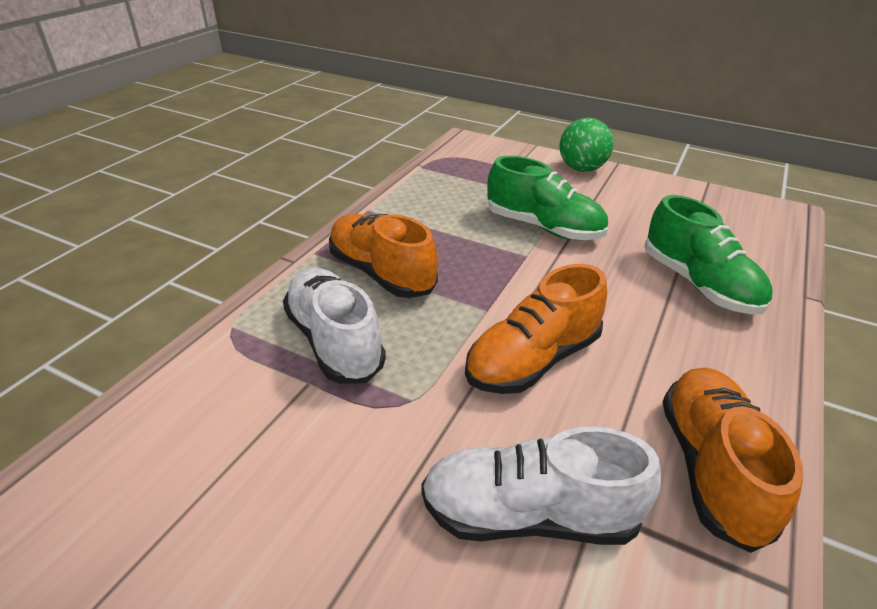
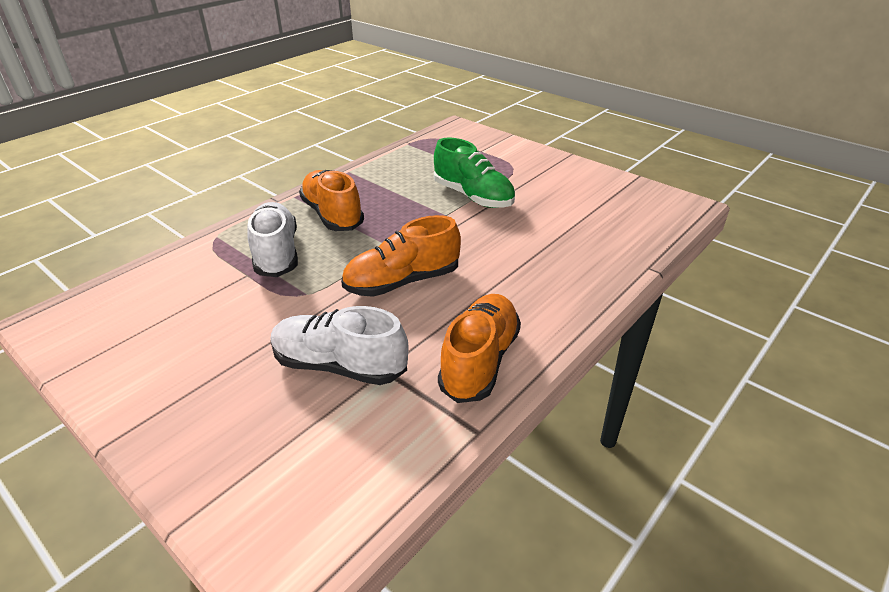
camera: 15 degrees right, 0 degrees up
green ball [560,118,613,172] -> none
green shoe [644,195,772,314] -> none

